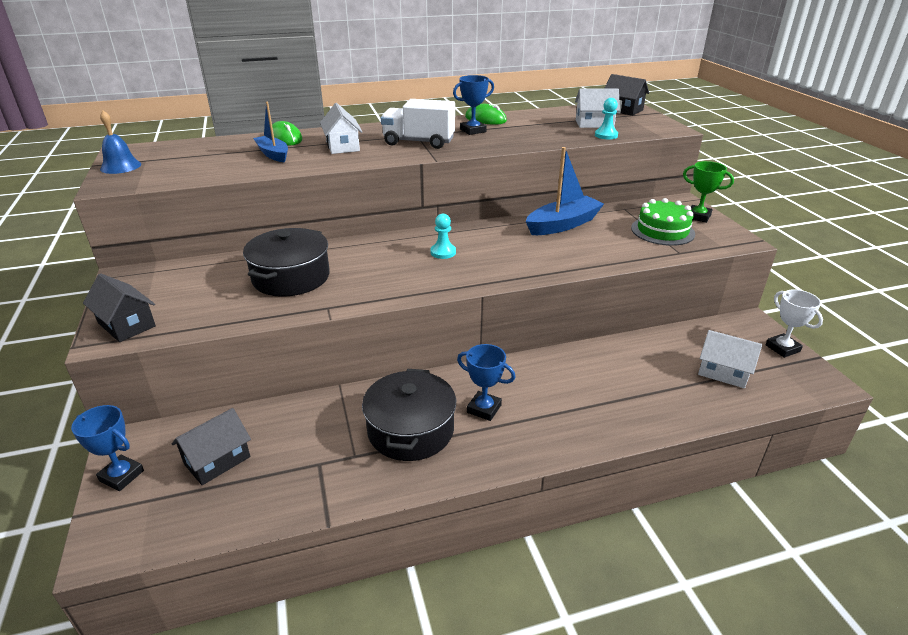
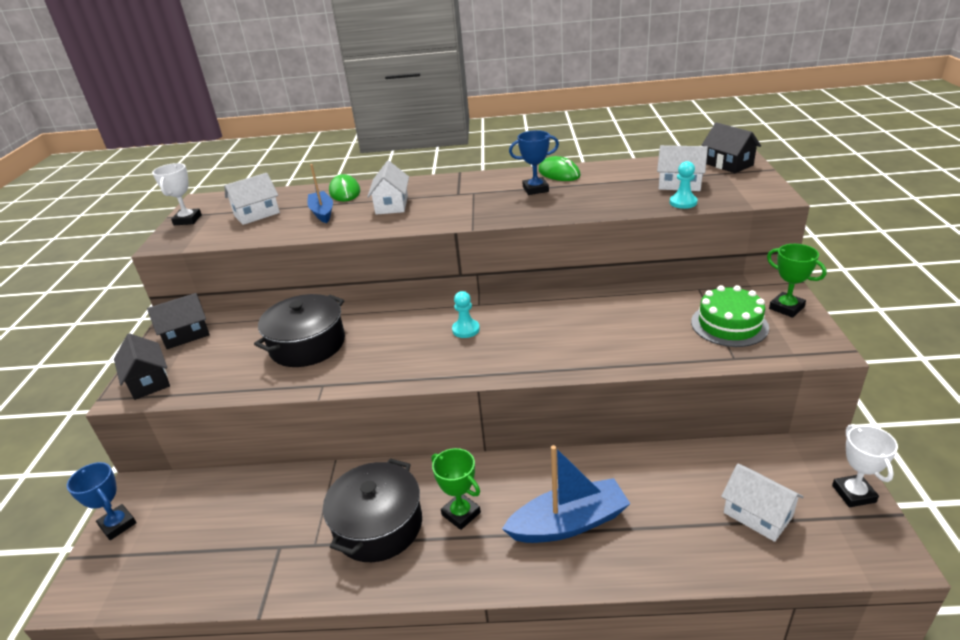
camera: 20 degrees right, 0 degrees up
blue bell [100,111,141,174] -> white trophy [152,163,202,225]
black house [172,408,251,485] -> black house moved to [147,293,210,349]
white truck [381,99,455,149] -> none
blue trophy [457,344,516,421] -> green trophy [432,448,481,530]
blue boat [526,147,604,235] -> blue boat moved to [502,445,630,543]
none -> white house [224,173,280,225]

